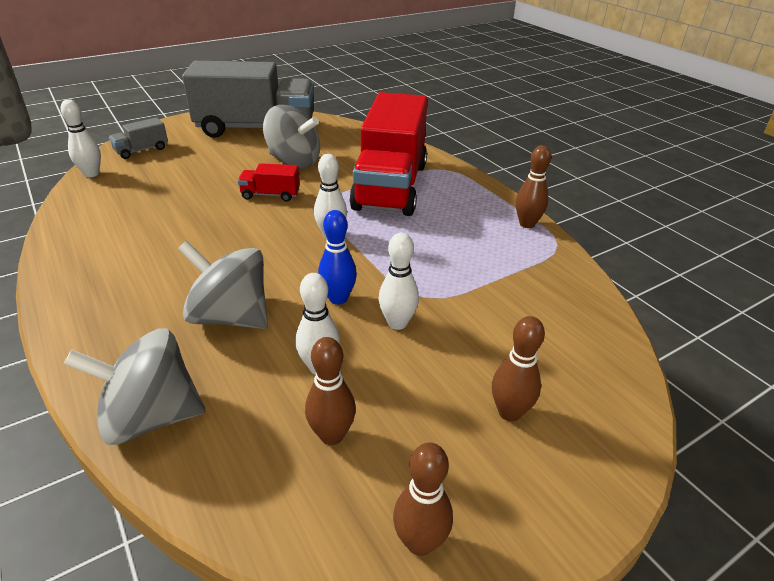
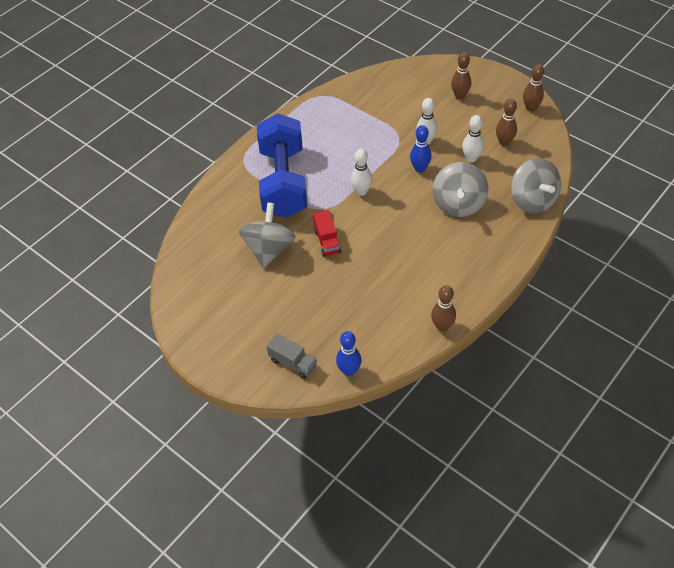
camera: 105 degrees left, 15 degrees up
white bowling pin [61,99,101,177] -> blue bowling pin [336,331,362,376]
grey truck [182,61,314,138] -> none
red truck [349,92,428,216] -> blue dumbbell [257,113,307,218]
brown bowling pin [516,145,551,228] -> brown bowling pin moved to [431,285,456,331]

